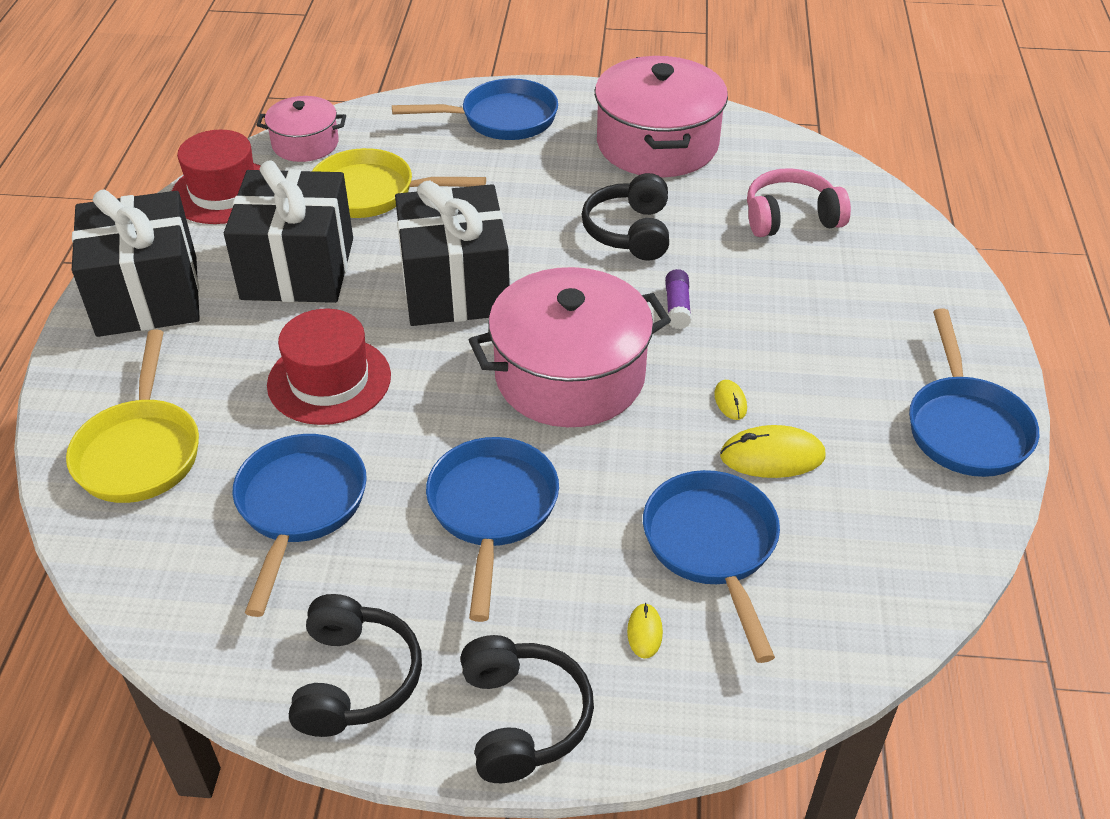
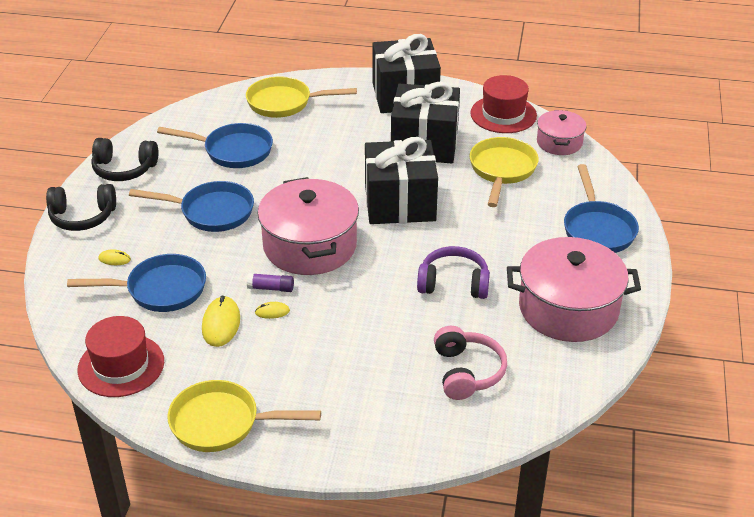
camera: 95 degrees right, 5 degrees down
red hat [267,309,391,425] -> red hat moved to [77,316,164,397]
black headphones [582,173,669,261] -> purple headphones [417,246,490,299]
purple glue stick [665,269,692,329] -> purple glue stick moved to [247,273,294,292]
blue pan [909,309,1039,477] -> yellow pan [167,380,321,452]

